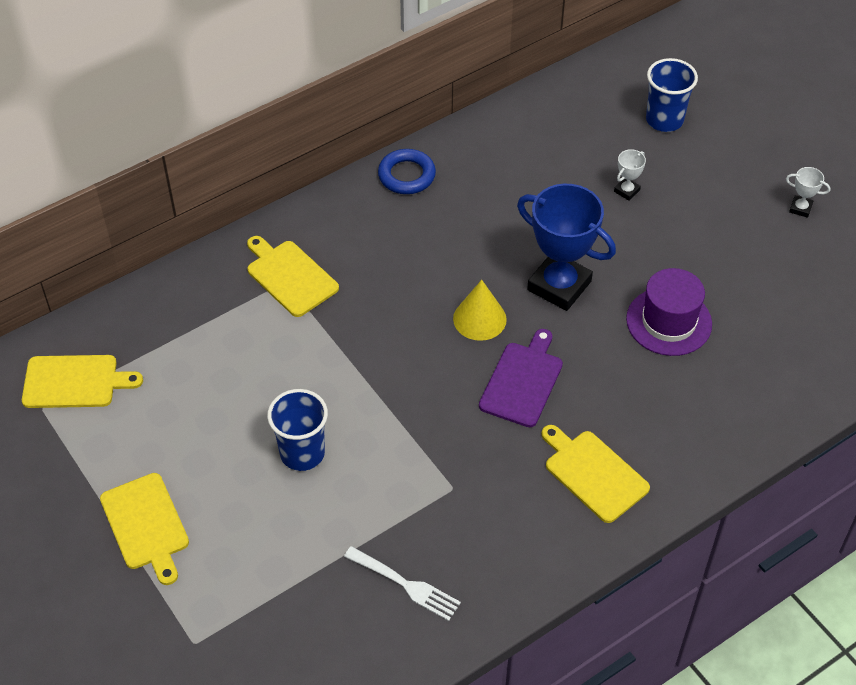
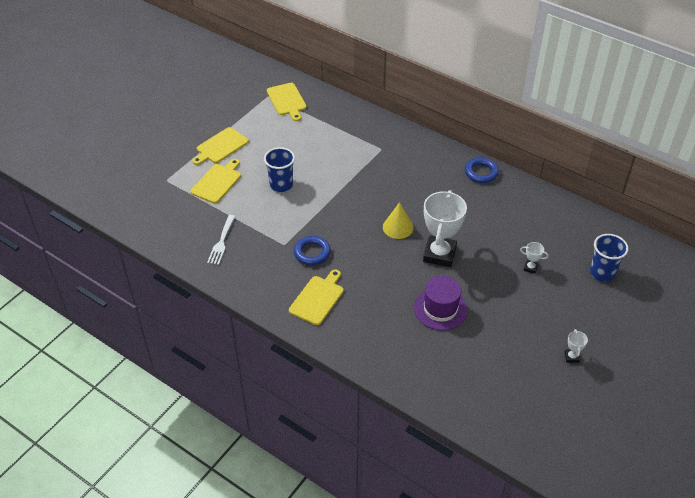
camera: 70 degrees right, 5 degrees down
yellow cutting board [247,236,339,317] -> yellow cutting board moved to [190,159,241,203]
purple cutting board [479,329,563,427] -> none
blue trophy [517,184,616,311] -> white trophy [423,190,467,267]
none -> blue ring [294,236,331,265]

